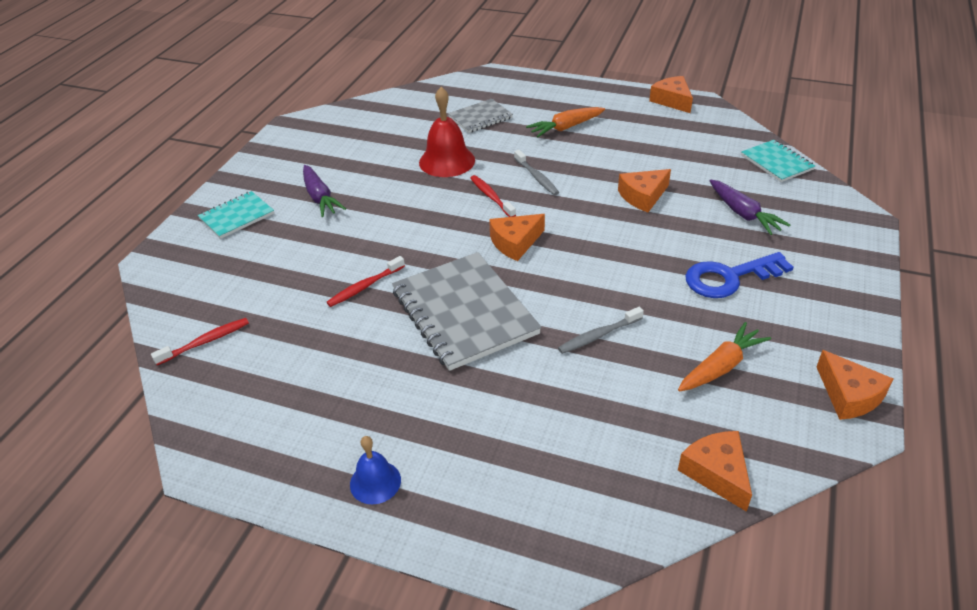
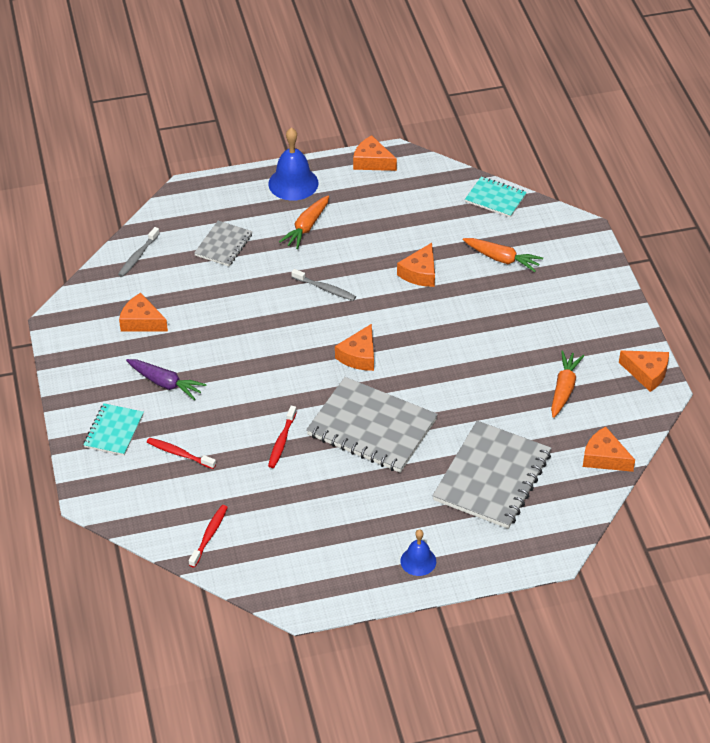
camera: 35 degrees left, 5 degrees up
red bell [419,87,475,177] -> none
red toothbrush [470,175,516,217] -> red toothbrush moved to [147,438,216,469]
grey toothbrush [558,307,644,354] -> grey toothbrush moved to [118,227,160,277]
blue key [685,252,793,298] -> none
purple carrot [710,180,790,235] -> orange carrot [463,238,543,272]
none -> orange cheese [119,293,168,332]
none -> blue bell [268,128,319,201]
none -> grey notebook [432,421,551,529]

